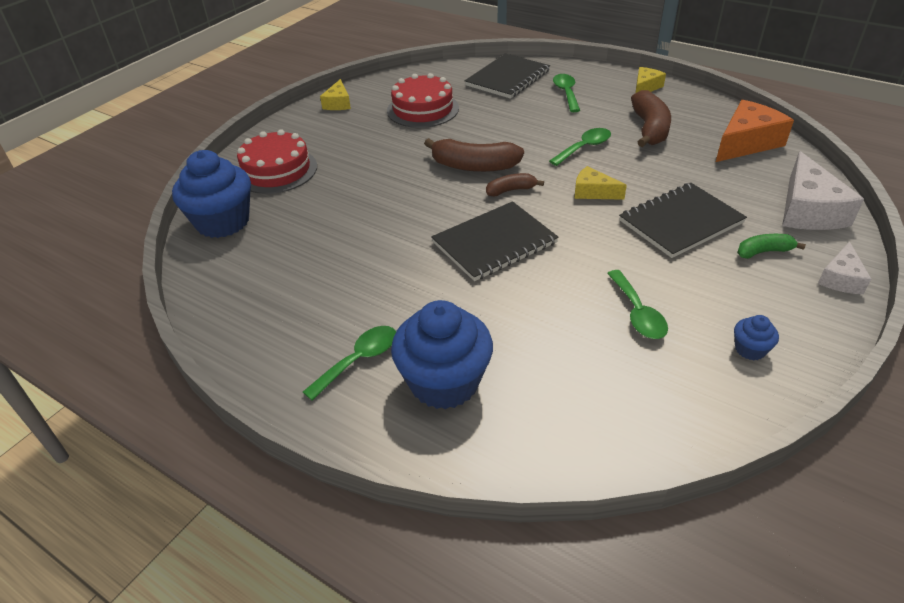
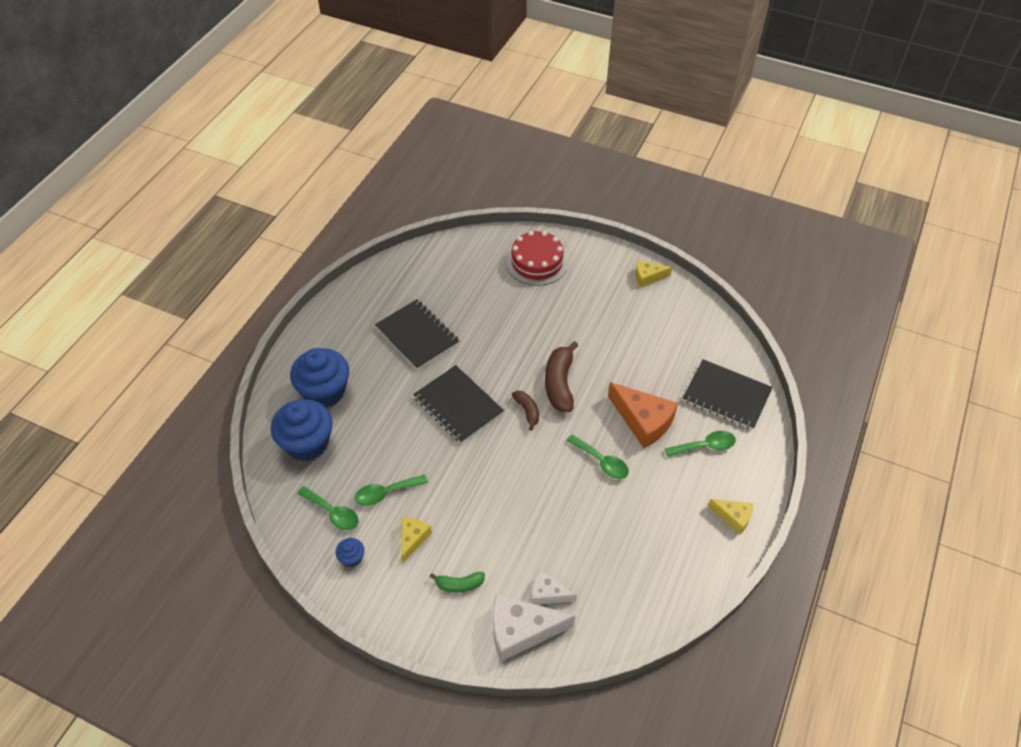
camera: 80 degrees right, 10 degrees up
blue cupcake [172,150,251,238] -> blue cupcake moved to [271,399,333,461]
green spoon [303,326,396,401] -> green spoon moved to [297,486,359,530]
red cake [387,73,459,128] -> none
yellow cheese [574,166,627,200] -> yellow cheese moved to [401,517,432,564]
black notebook [619,183,747,258] -> black notebook moved to [375,299,459,370]
brown banana [631,90,671,147] -> none
orange cheese [716,100,794,162] -> orange cheese moved to [608,382,678,448]
green banana [737,234,806,259] -> green banana turned 105 degrees clockwise [430,572,485,592]
white cheese [818,241,871,294] -> white cheese moved to [531,570,577,605]

